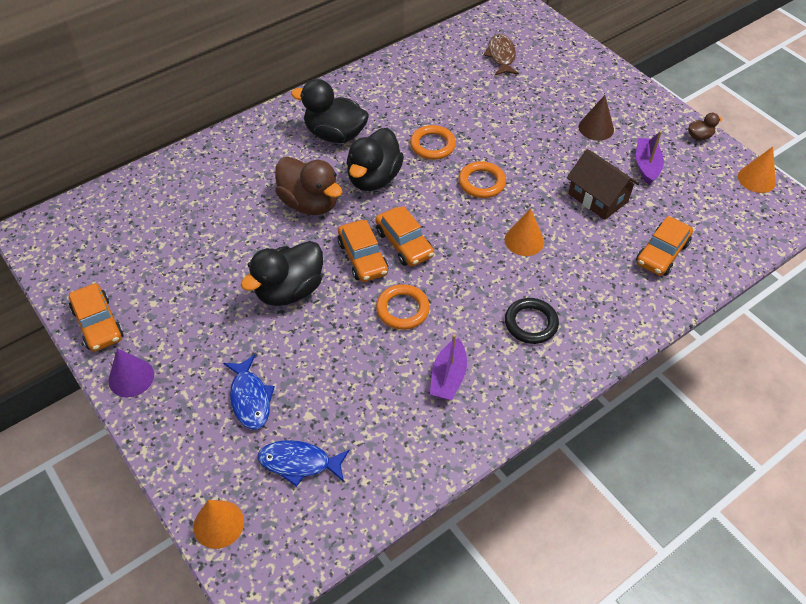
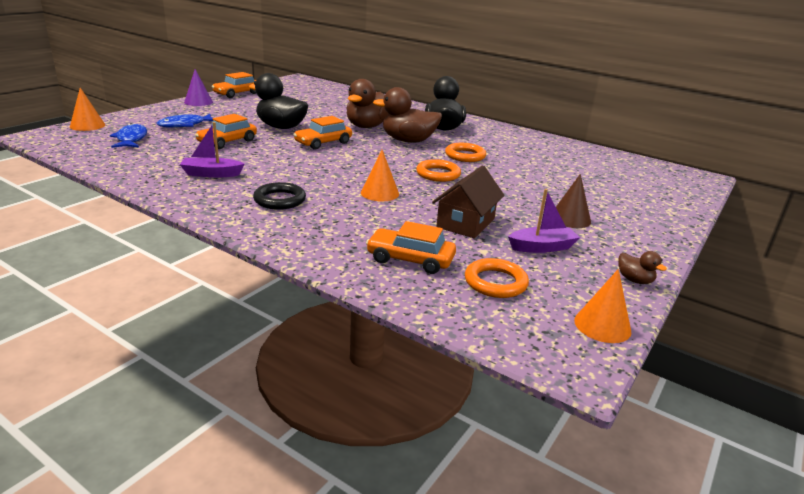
camera: 70 degrees right, 25 degrees down
black duck [347,128,404,191] -> brown duck [373,87,442,143]
orange car [375,206,434,267] -> orange car moved to [195,114,257,149]
orange ring [376,284,430,330] -> orange ring moved to [465,258,529,298]
brown fish [483,34,519,75] -> none

